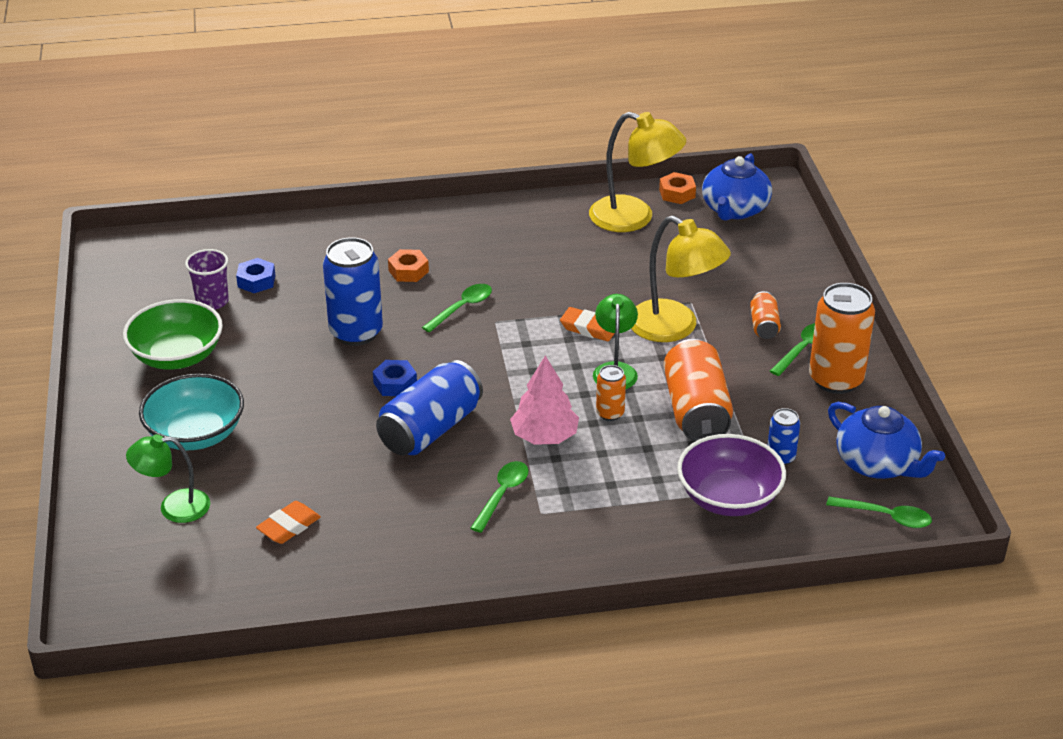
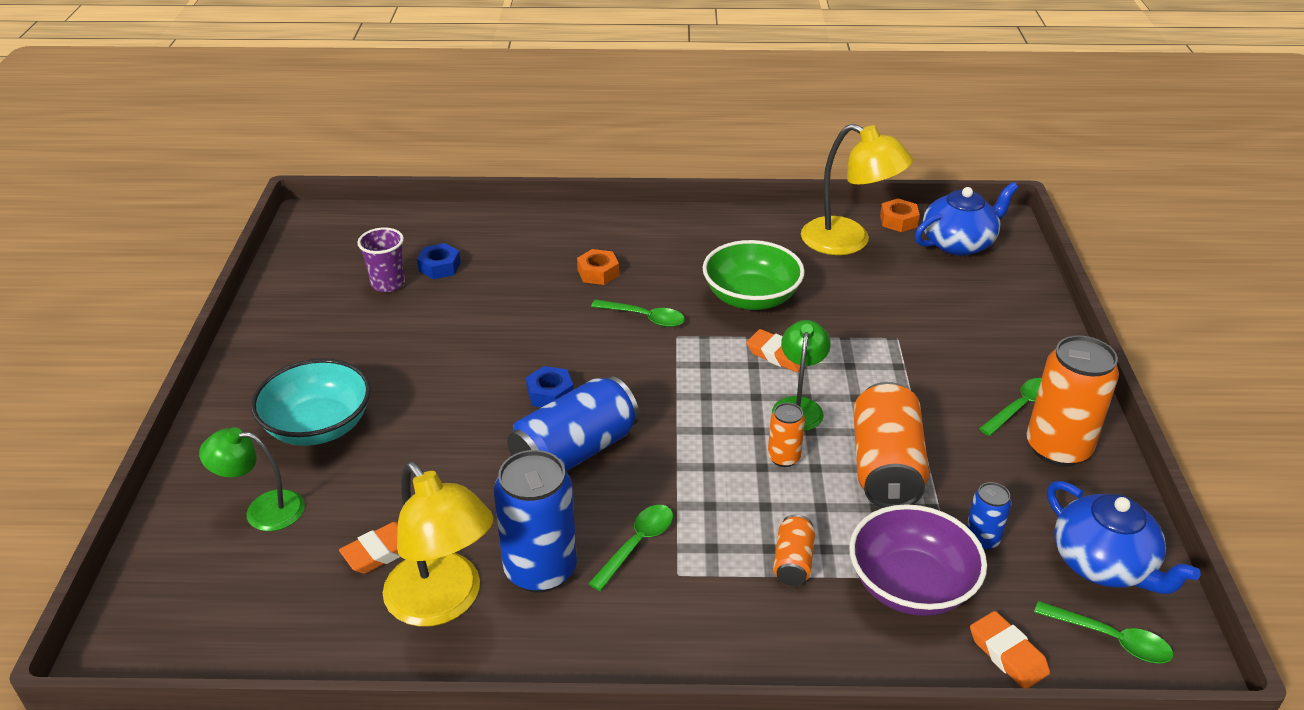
camera: 10 degrees right, 0 degrees up
green bowl [123,299,223,370] -> green bowl moved to [703,240,805,310]
blue can [323,237,383,346] -> blue can moved to [494,450,577,593]
green spoon [422,284,492,333] -> green spoon turned 60 degrees clockwise [591,299,685,327]
pink tree [510,356,579,445] -> none
yellow lamp [631,216,731,342] -> yellow lamp moved to [383,461,494,627]
blue teapot [702,153,772,221] -> blue teapot turned 150 degrees counterclockwise [915,182,1018,256]
orange can [750,291,781,339] -> orange can moved to [773,514,815,586]
none -> orange eraser [970,611,1050,688]

